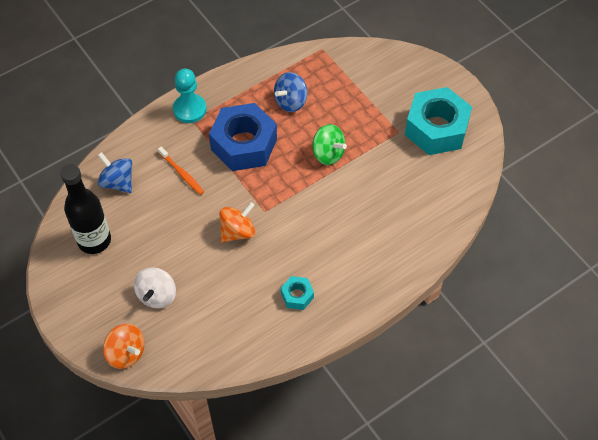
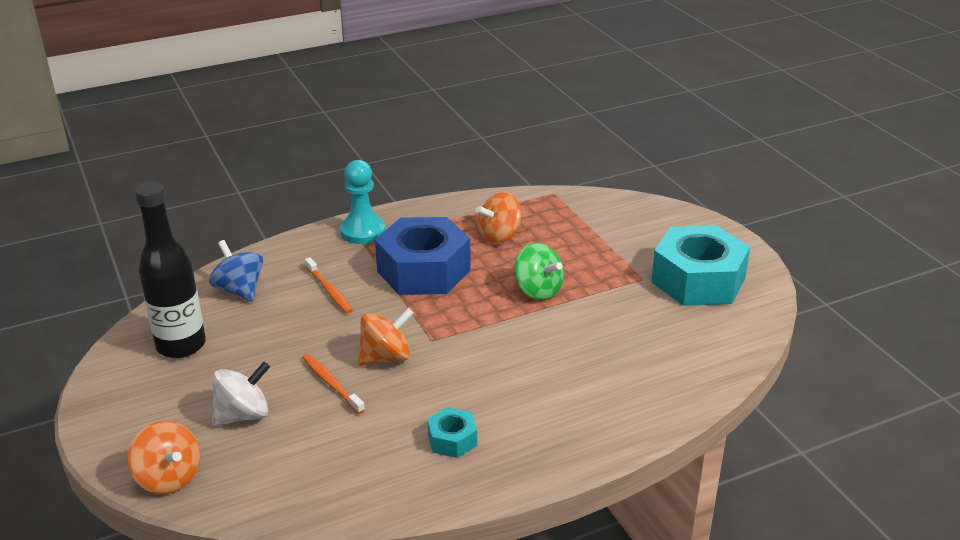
camera: 10 degrees right, 25 degrees down
white spinning top [134,267,176,308] -> white spinning top turned 150 degrees counterclockwise [212,362,270,426]
blue spinning top [274,72,307,112] -> orange spinning top [476,192,521,244]
none -> orange toothbrush [302,354,365,414]

